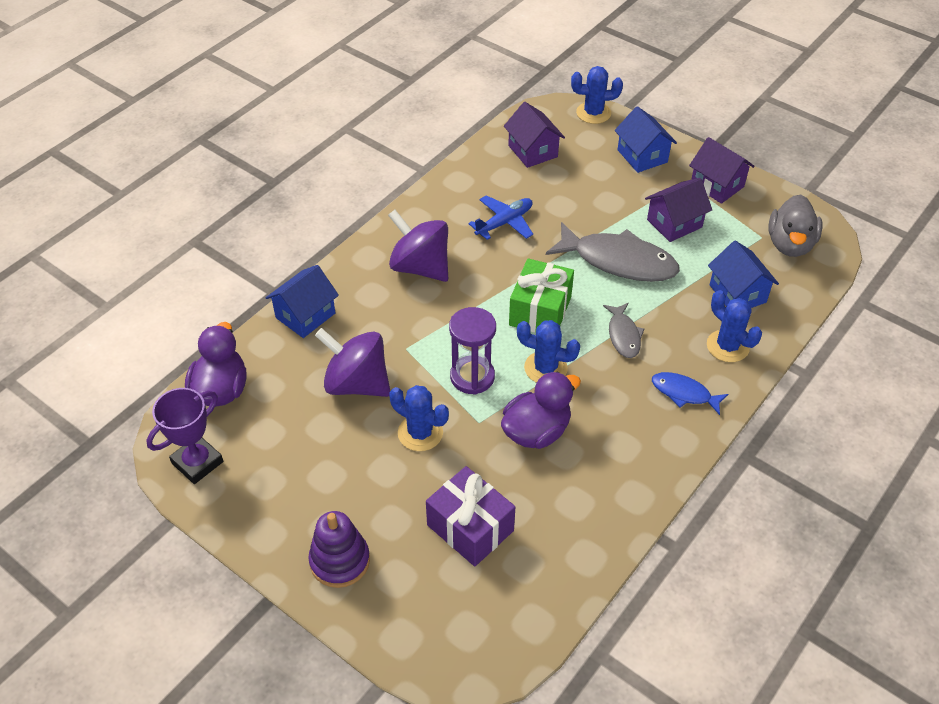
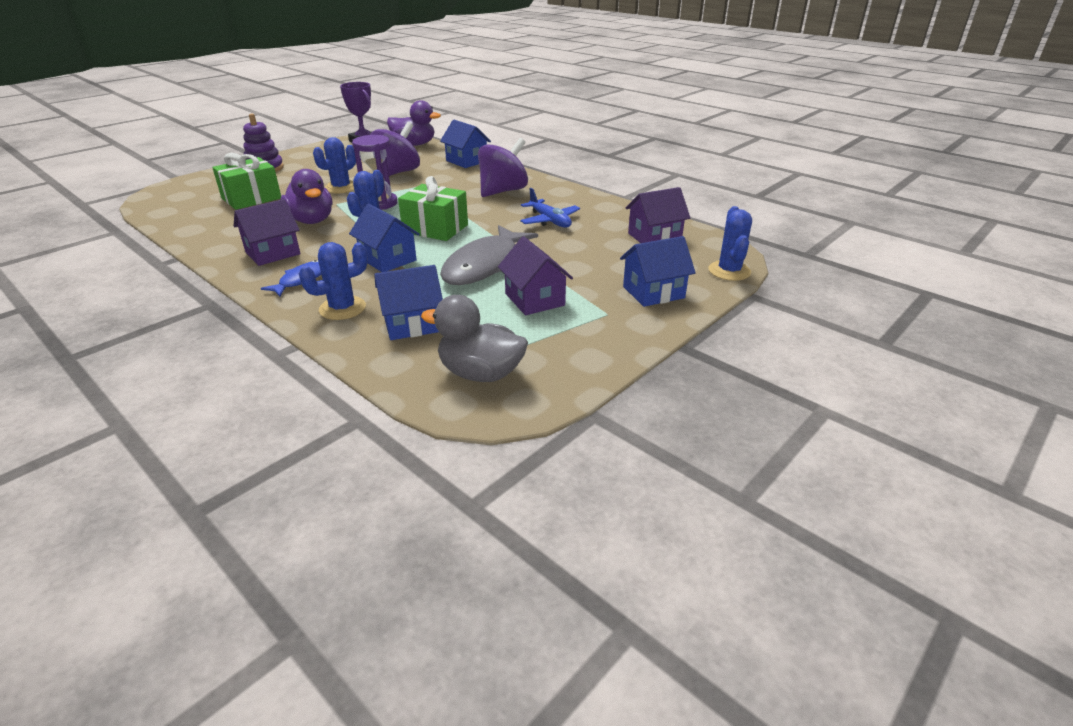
camera: 95 degrees right, 15 degrees down
purple gift [426,466,515,567] -> green gift [212,153,281,210]
grey fish [603,303,644,358] -> blue house [349,204,420,272]
purple house [689,137,755,204] -> purple house moved to [234,199,300,266]

